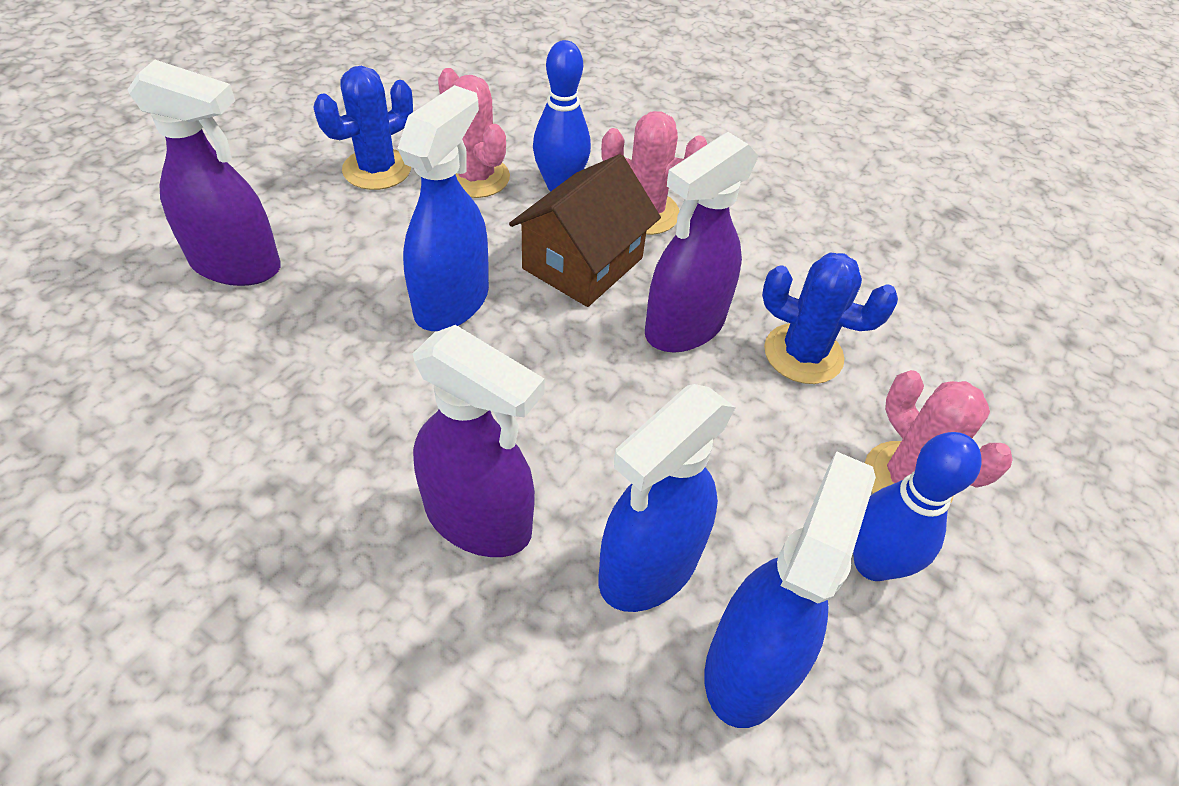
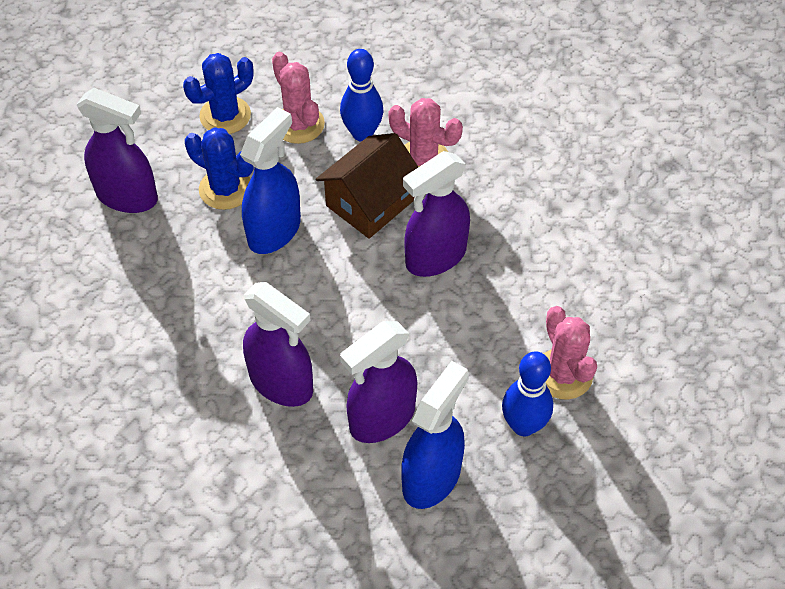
camera: 10 degrees right, 5 degrees up
blue spray bottle [598,384,736,612] -> purple spray bottle [340,321,417,443]
blue cactus [762,253,898,384] -> blue cactus moved to [185,127,254,210]

